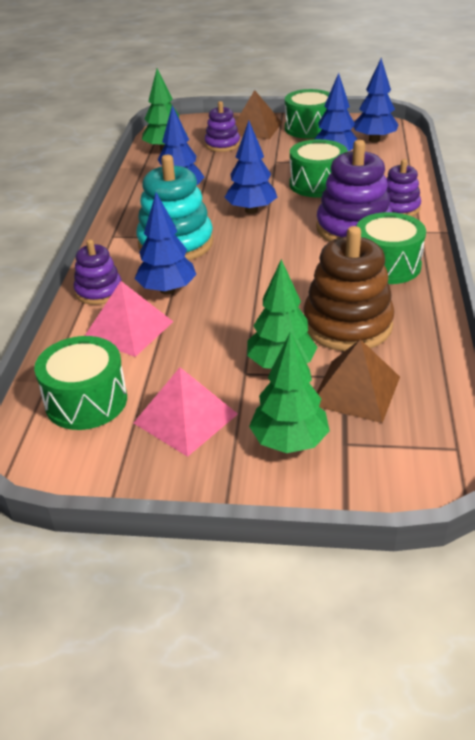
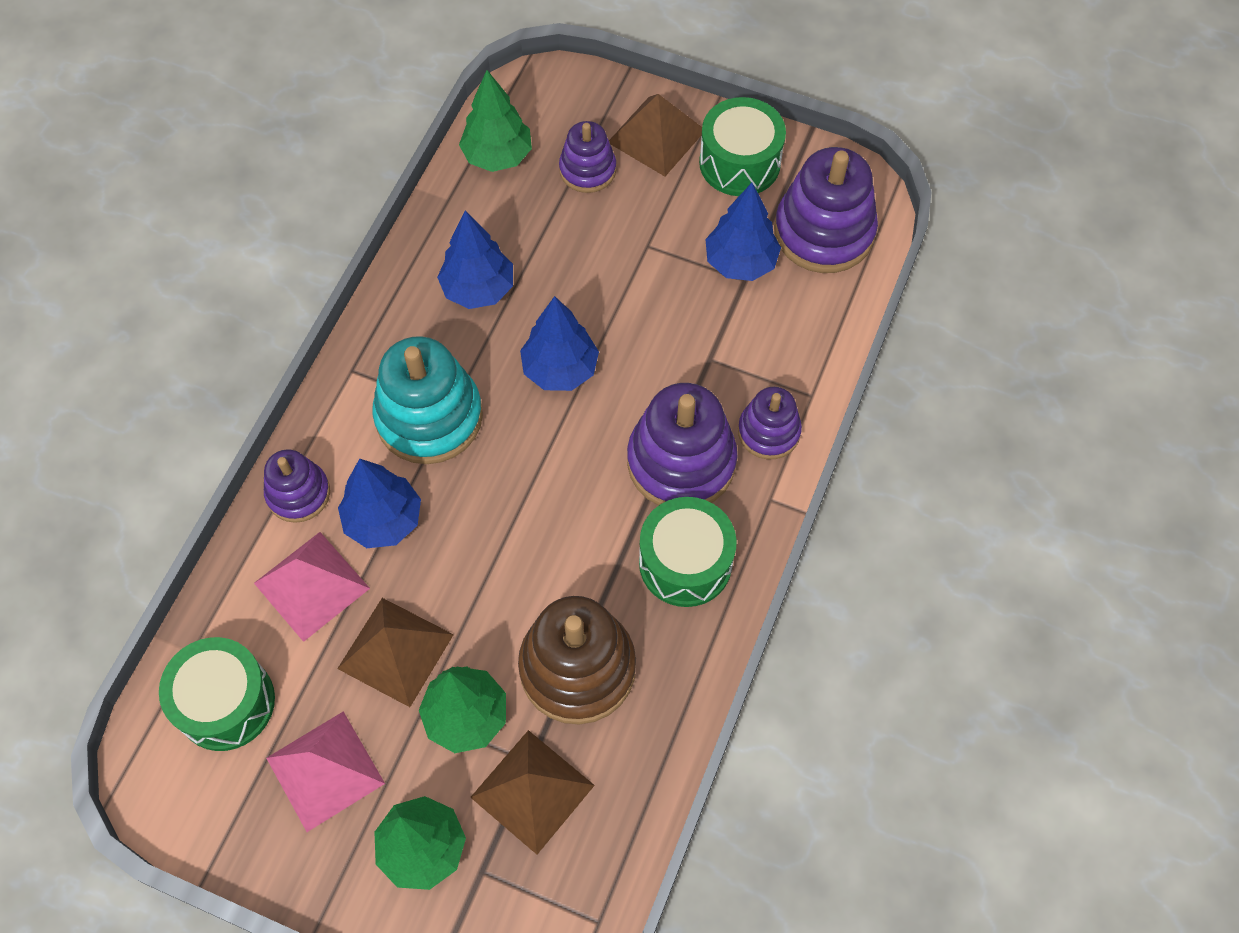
camera: 15 degrees right, 25 degrees up
green drum [290,139,348,198] -> none
blue tree [353,58,399,143] -> purple stacking toy [774,147,878,273]
none -> brown pyramid [337,598,454,707]

